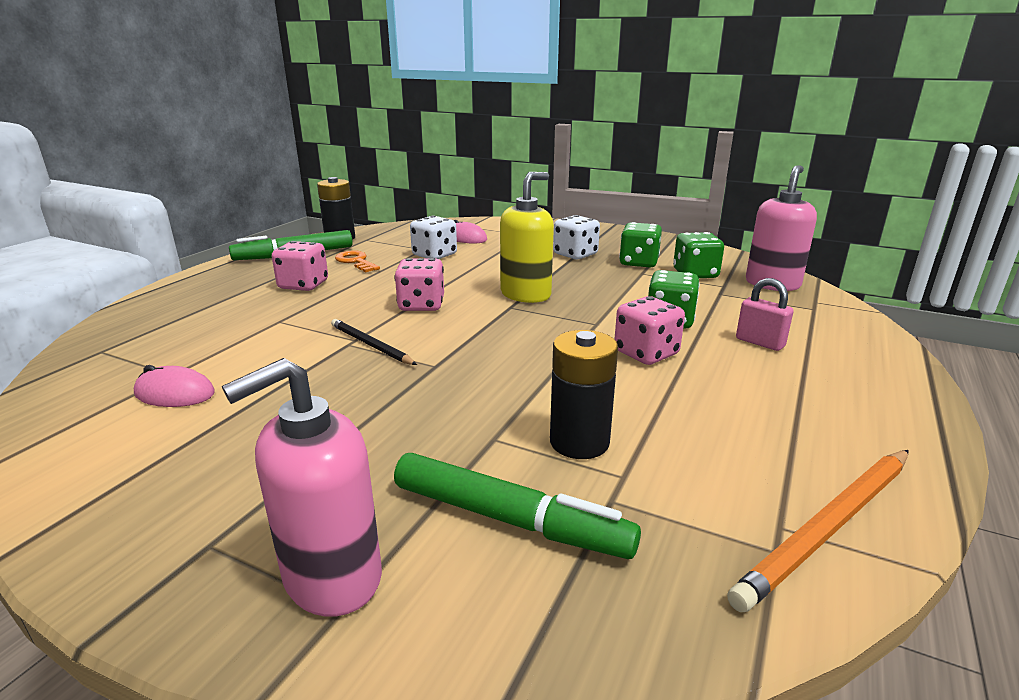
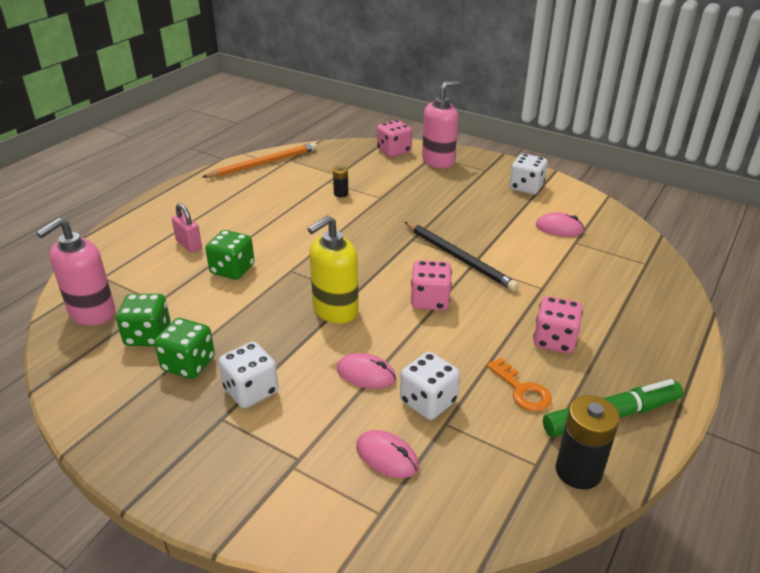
camera: 175 degrees left, 10 degrees up
black pencil [331,319,417,365] -> black pencil [405,222,519,291], size x1.57
green marker [394,453,641,559] -> none
black battery [550,330,618,459] -> black battery [333,166,348,197], size x0.53
pink dice [615,296,685,365] -> pink dice moved to [377,120,412,157]
none -> pink mouse [336,353,396,389]
none -> white dice [509,154,548,194]

